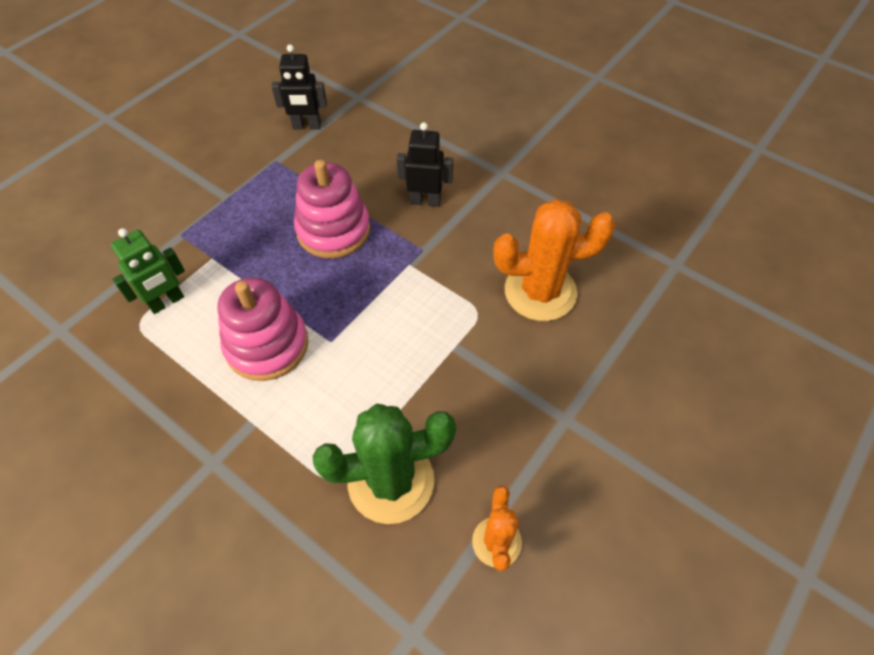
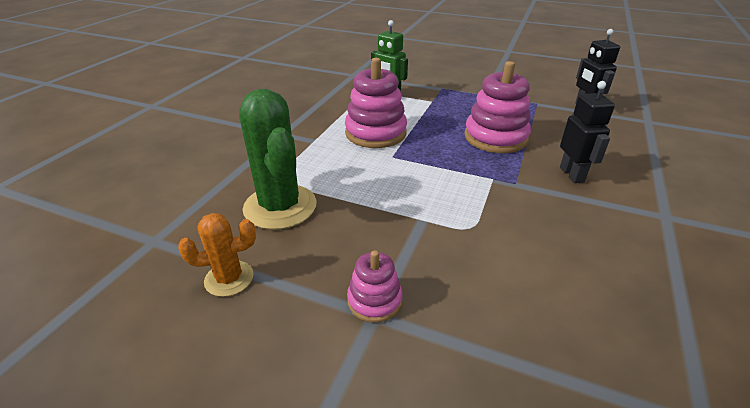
camera: 75 degrees right, 20 degrees down
orange cactus [493,199,615,321] -> none
none -> pink stacking toy [347,250,402,323]

